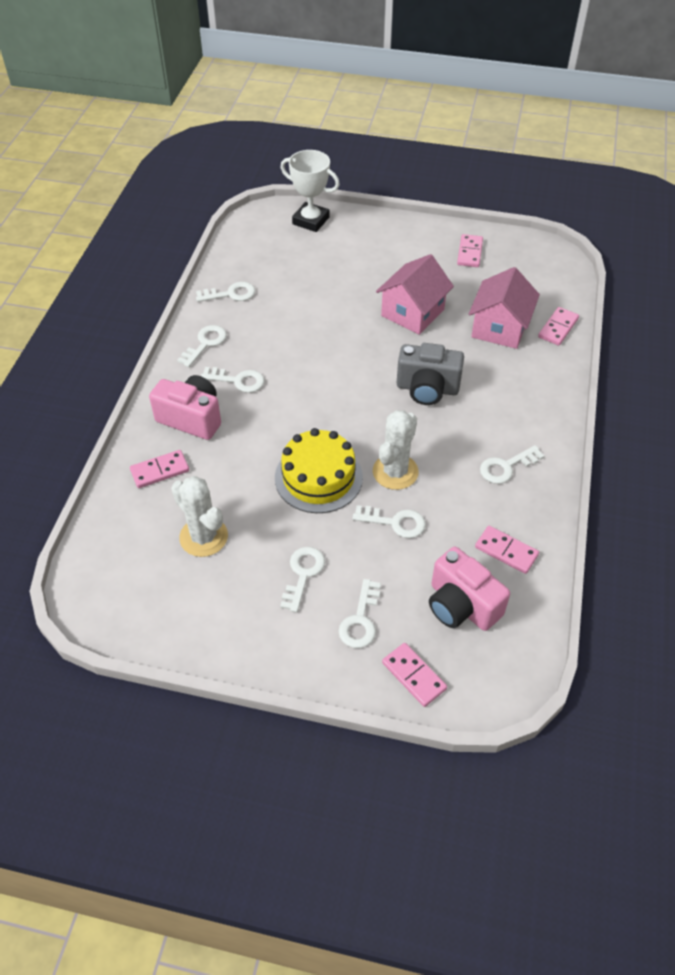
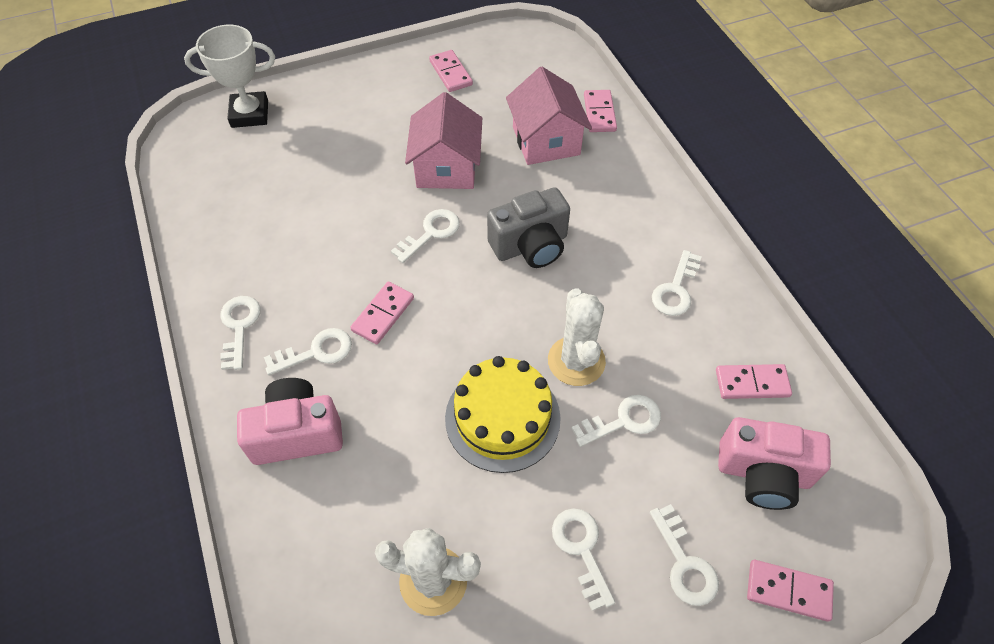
camera: 35 degrees left, 5 degrees up
pink domino [130,450,189,488] -> pink domino moved to [350,282,414,344]
white key [196,282,255,302] -> white key moved to [391,209,460,263]

